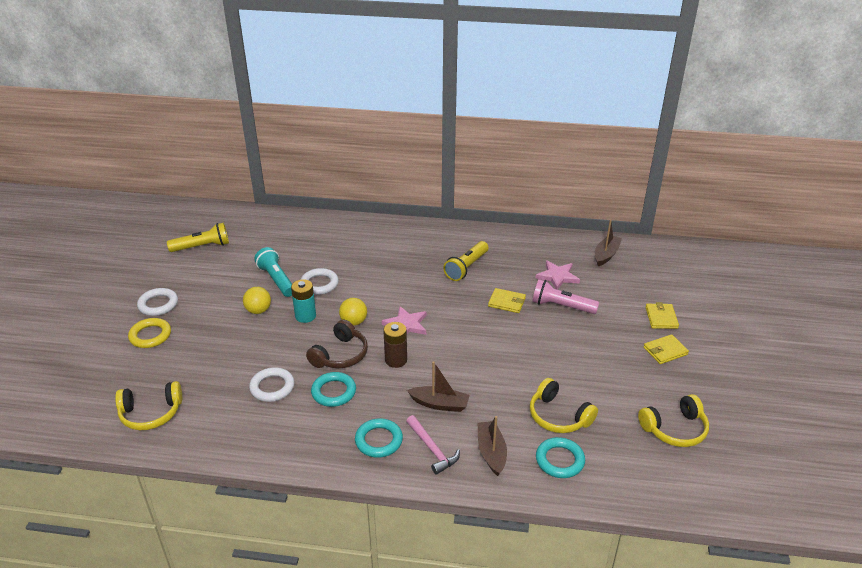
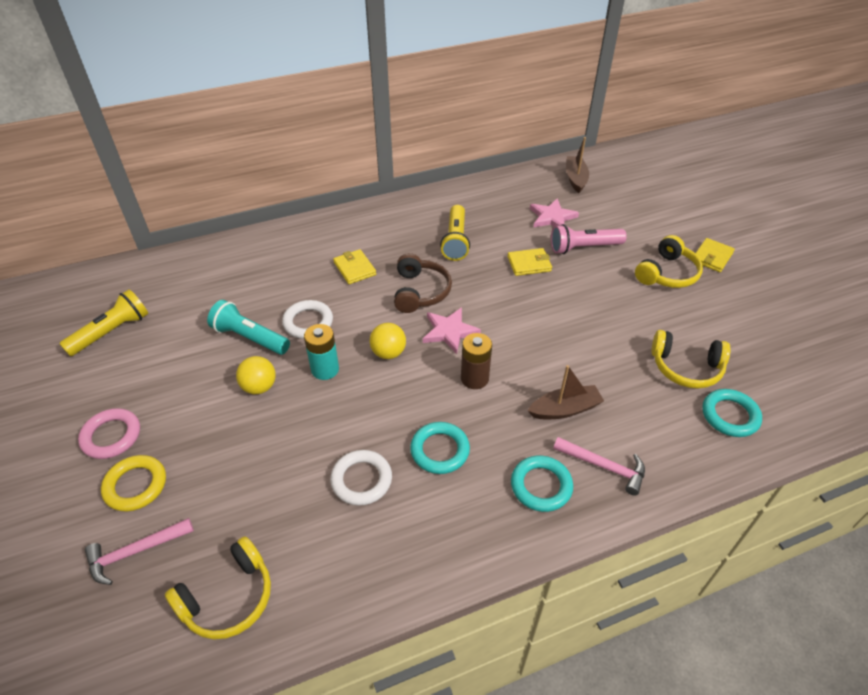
camera: 30 degrees left, 10 degrees up
white ring [137,288,178,316] -> pink ring [78,408,140,459]
brown headphones [306,320,368,368] -> brown headphones moved to [394,253,452,313]
brown boat [478,416,507,476] -> none
yellow headphones [638,394,709,447] -> yellow headphones moved to [635,235,703,288]
yellow wallet [645,302,679,329] -> yellow wallet moved to [333,249,376,284]
none -> pink hammer [85,518,194,585]

